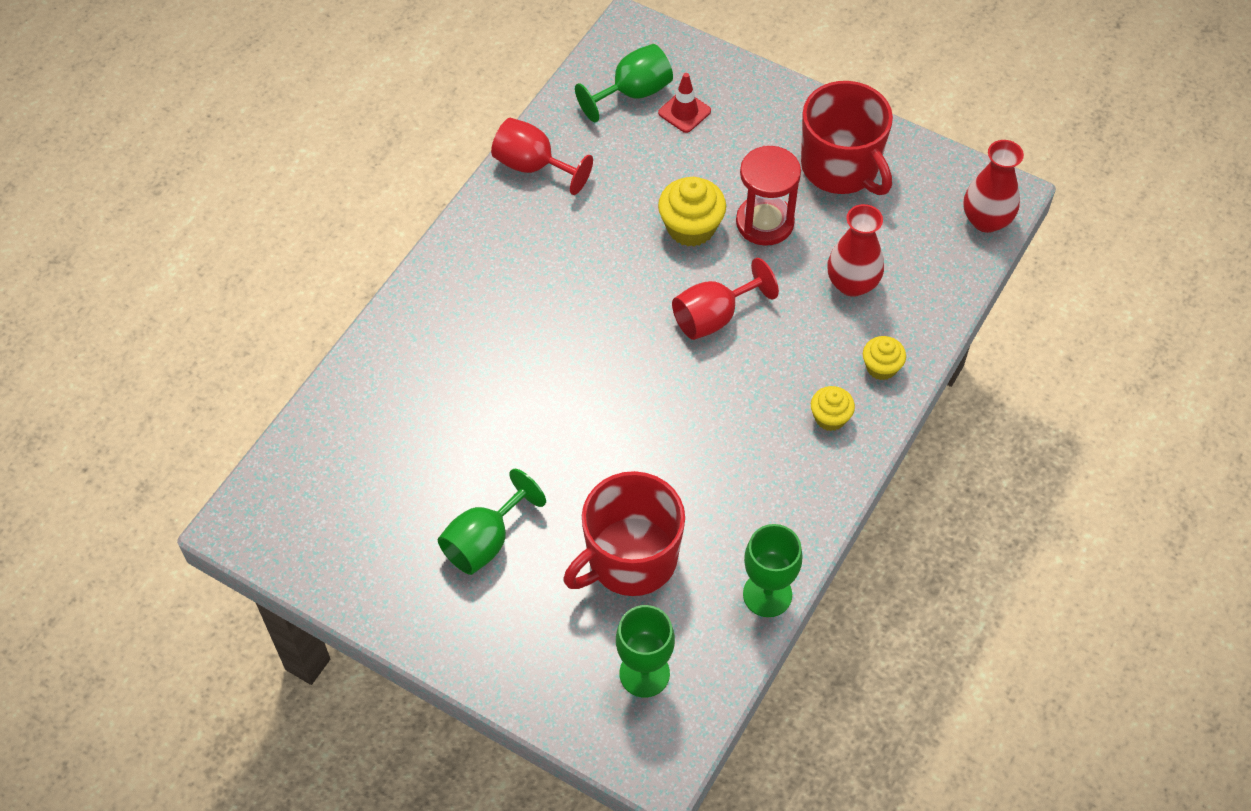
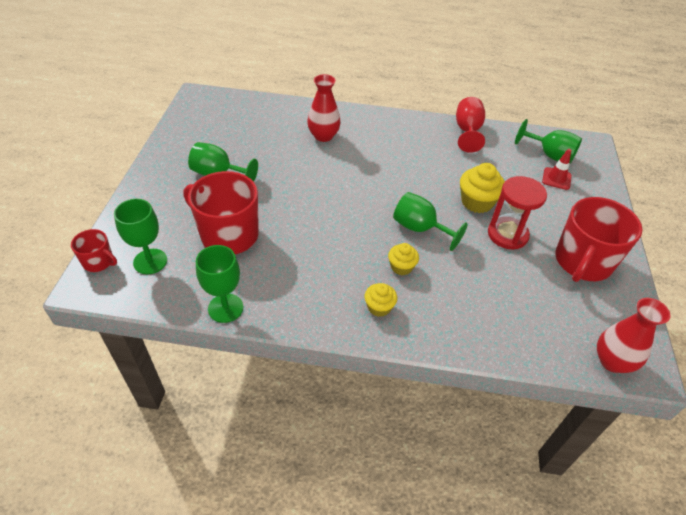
camera: 65 degrees right, 10 degrees down
red goblet [672,258,779,340] -> green goblet [393,192,468,251]
red vase [827,204,884,297] -> red vase moved to [307,74,341,142]
yellow cupcake [863,336,906,380] -> yellow cupcake moved to [388,243,419,275]
none -> red mug [71,229,117,272]

